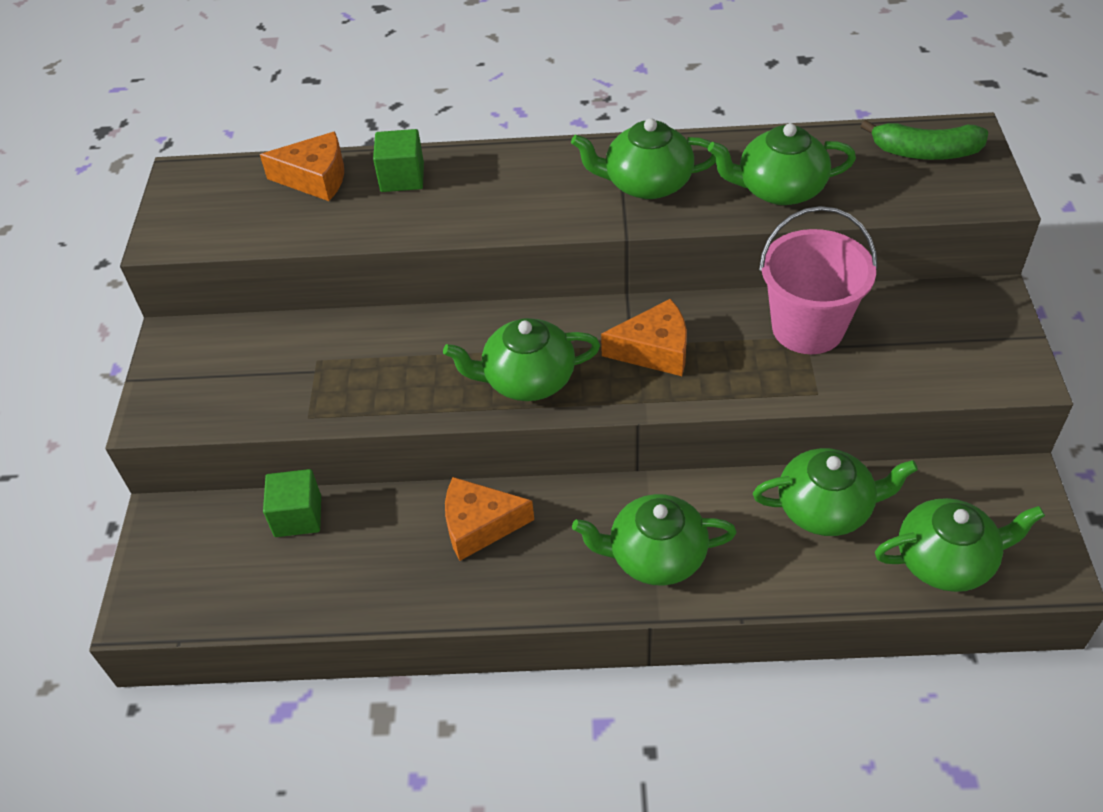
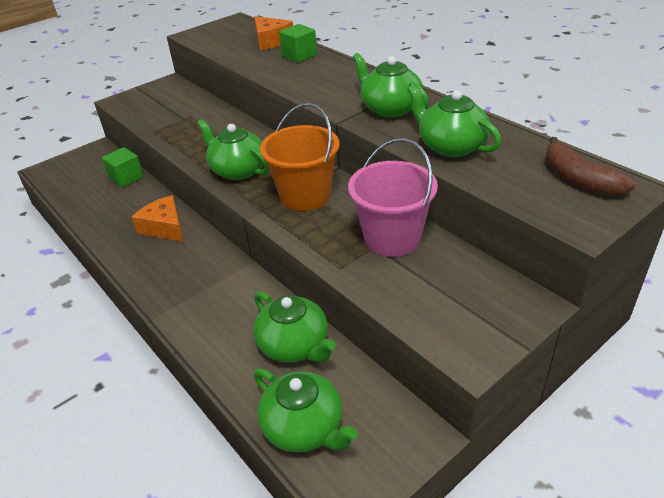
camera: 50 degrees right, 10 degrees down
green teapot [572,494,737,586] -> none
orange cheese [601,299,687,376] -> orange bucket [260,103,339,211]
green banana [861,120,988,160] -> brown banana [546,137,636,196]

